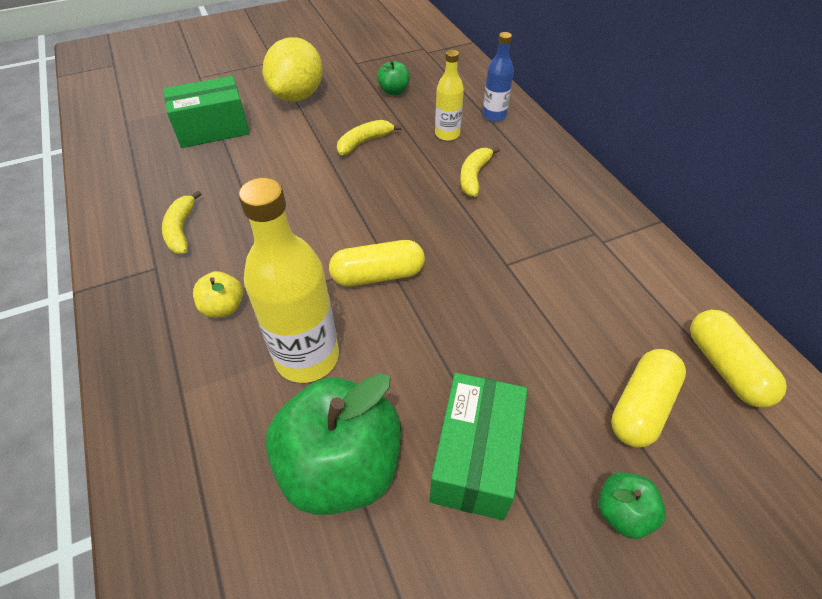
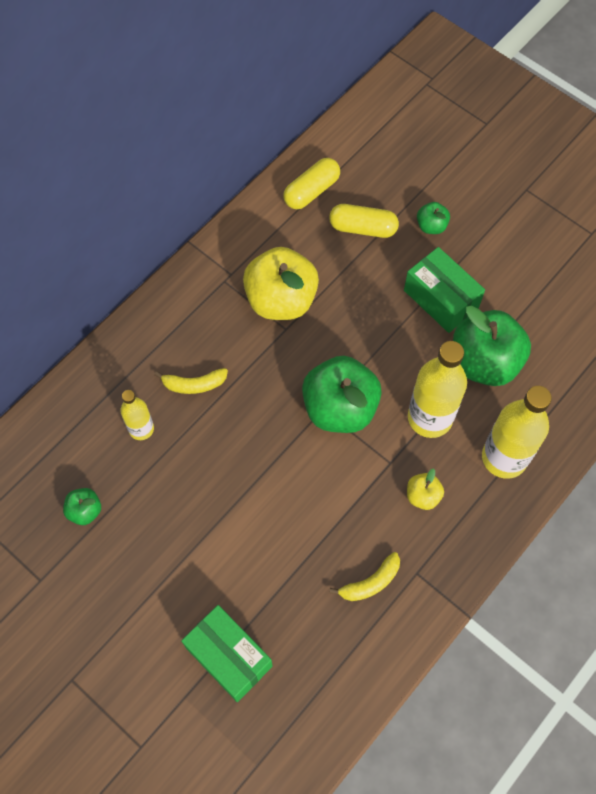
camera: 115 degrees left, 15 degrees up
yellow lemon [263,37,323,102] -> none
yellow capsule [329,240,425,287] -> green apple [302,356,382,433]
yellow banana [337,120,402,155] -> none
green box [429,373,528,520] -> green box turned 60 degrees clockwise [404,247,485,333]
blue bottle [483,32,514,122] -> none
none -> yellow apple [243,247,319,320]
none -> yellow bottle [482,386,552,479]

